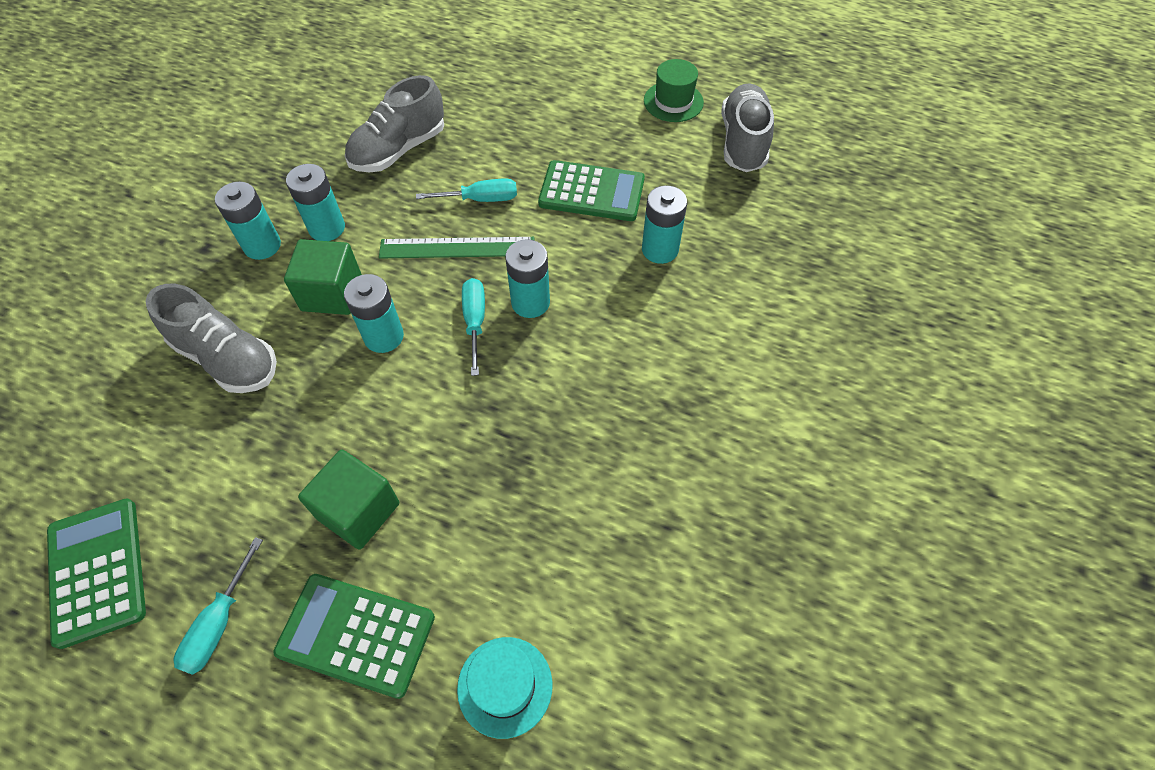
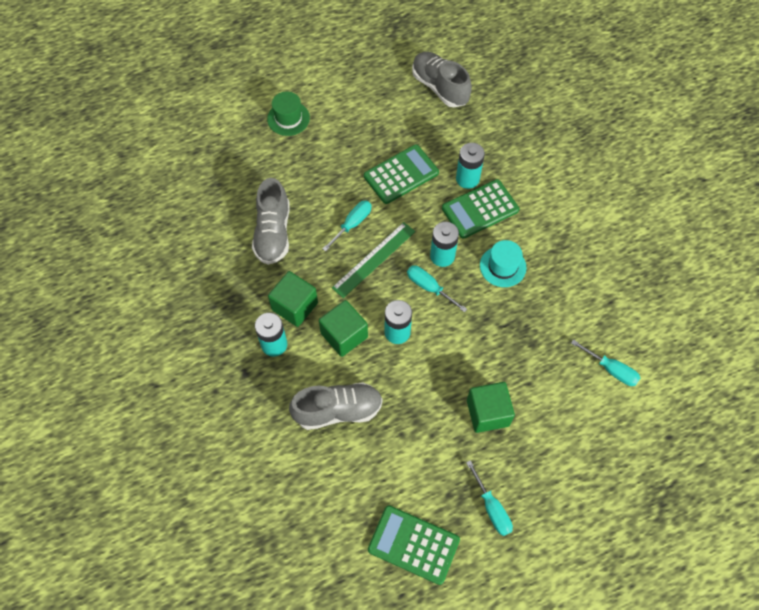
camera: 45 degrees left, 5 degrees up
green calculator [273,574,435,699] -> green calculator moved to [442,179,519,239]
turquoise battery [286,164,345,241] -> green cube [268,271,318,327]
turquoise hat [457,637,553,739] -> turquoise hat moved to [480,240,527,287]
green hat [644,59,704,122] -> green hat moved to [267,91,310,136]
none -> turquoise screwdriver [571,339,640,386]

